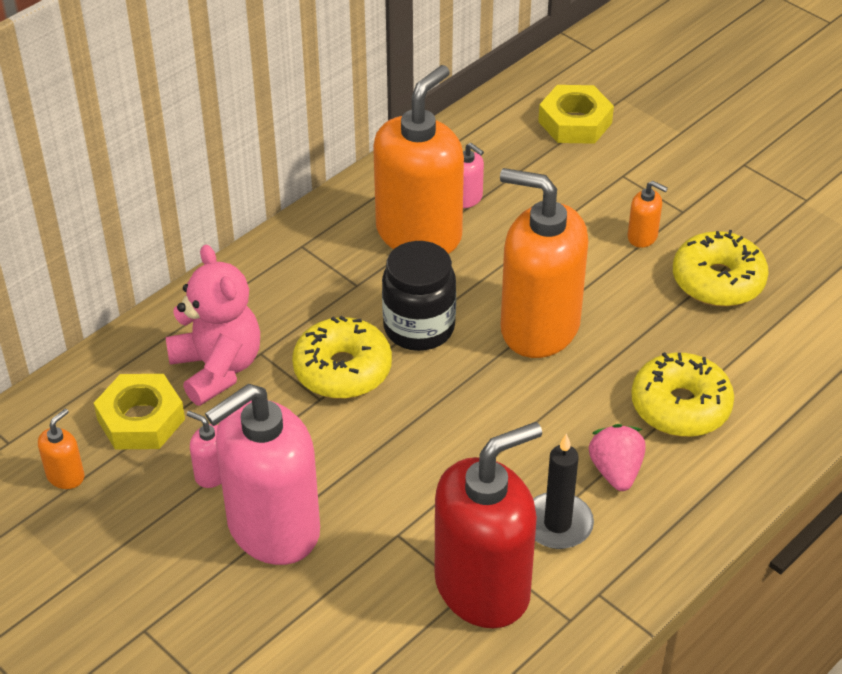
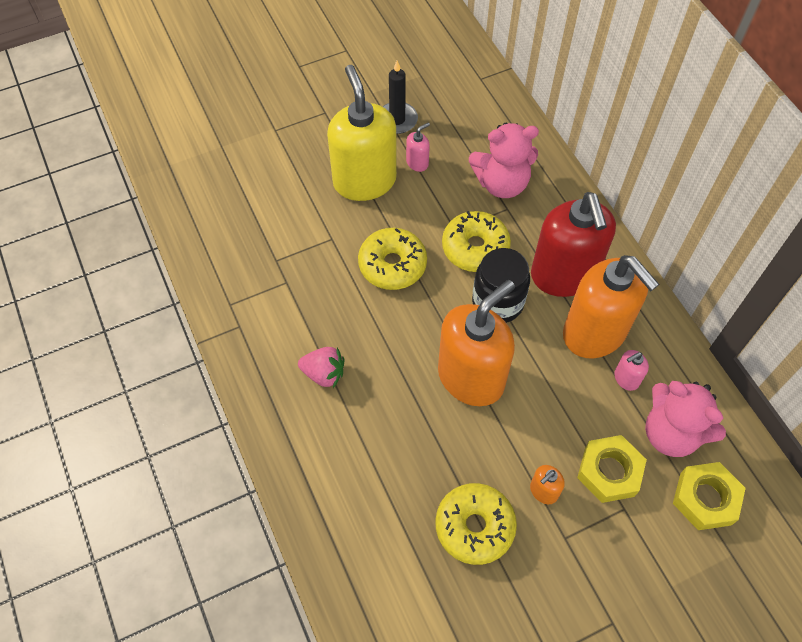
camera: 110 degrees right, 15 degrees up
orange soap dispenser [38,409,84,489] -> none
yellow nut [94,374,185,449] -> yellow nut moved to [577,435,647,503]
pink soap dispenser [205,384,320,565] -> yellow soap dispenser [327,65,397,201]
red soap dispenser [435,422,542,628] -> red soap dispenser moved to [531,192,616,297]
black candle [533,434,594,549] -> black candle moved to [383,61,418,134]
yellow donut [631,352,734,437] -> yellow donut moved to [358,228,427,290]
none -> pink teddy bear [645,381,726,457]

